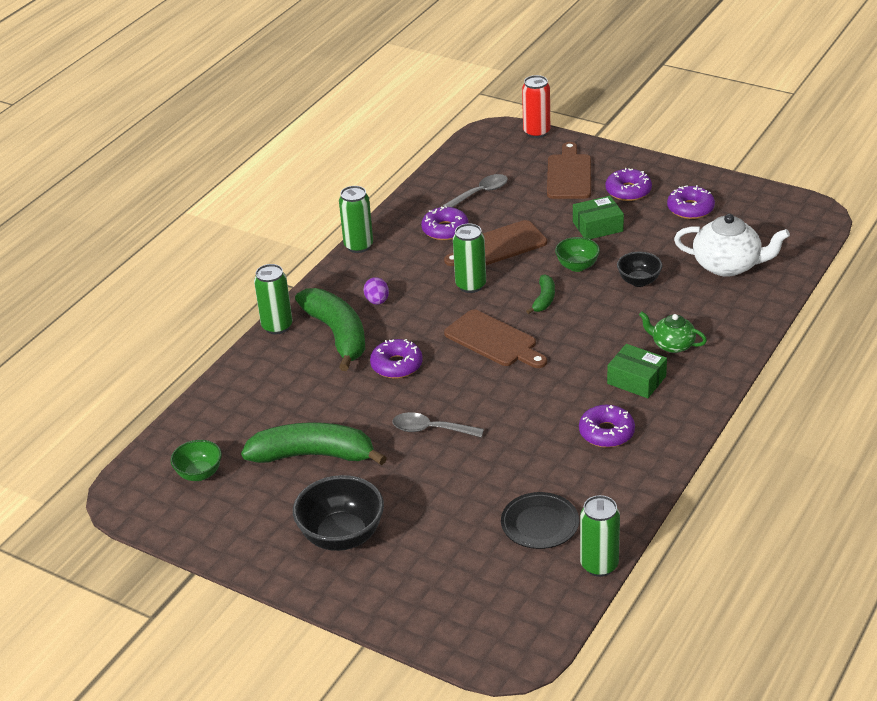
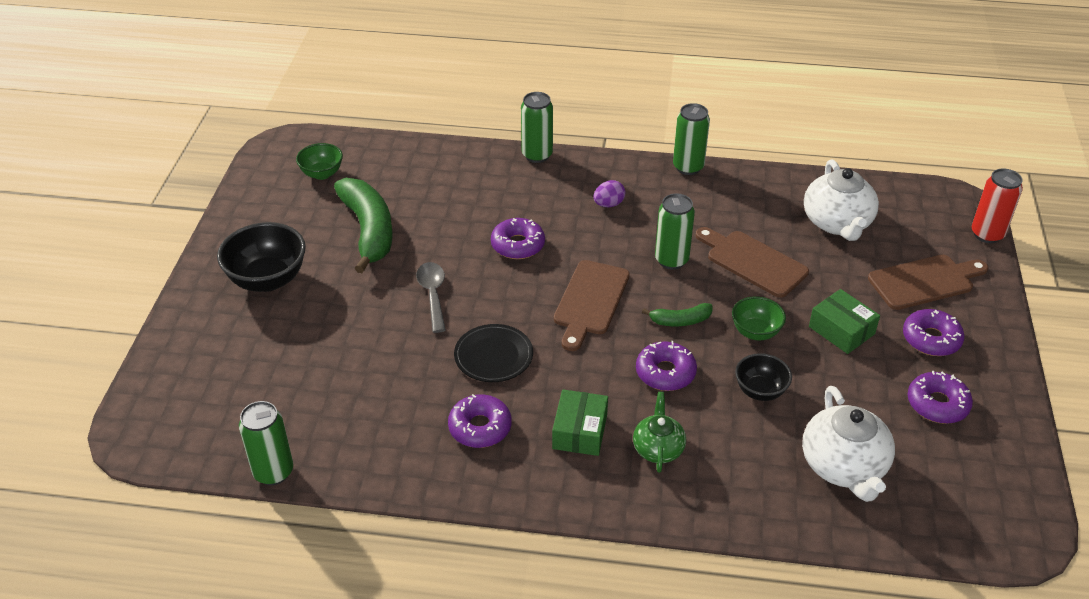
camera: 65 degrees right, 5 degrees up
green banana [295,288,365,371] -> none
purple donut [421,205,469,240] -> purple donut moved to [636,341,697,391]
grey spoon [443,174,508,207] -> white teapot [804,159,879,241]
black plate [501,492,579,549] -> black plate moved to [454,324,533,382]

